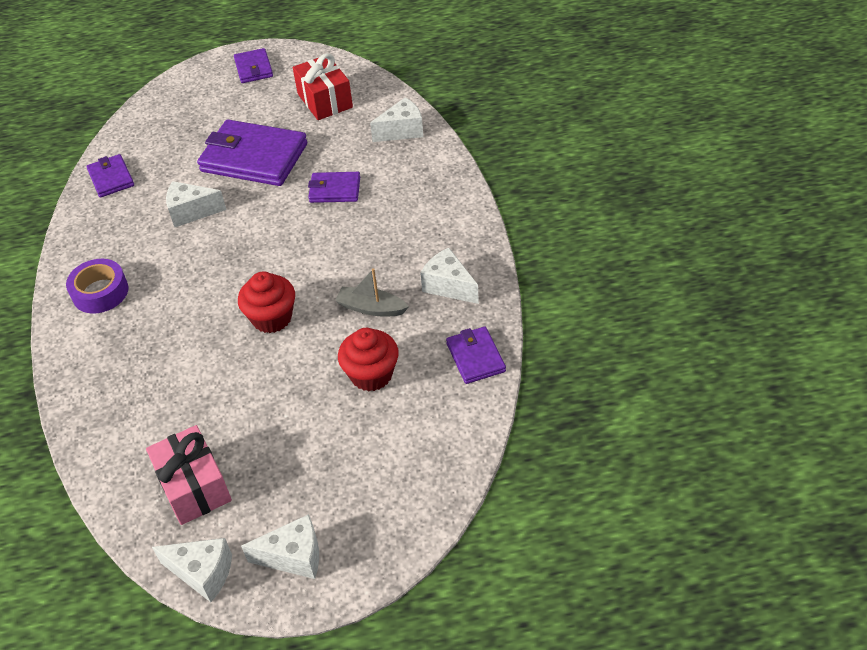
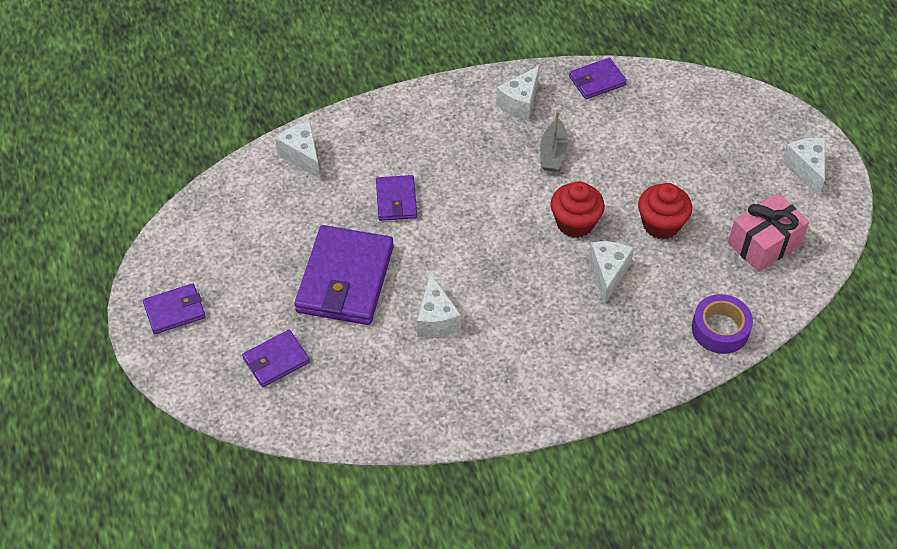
camera: 100 degrees left, 5 degrees up
purple tape [66,259,128,313] -> purple tape moved to [692,294,753,354]
purple wallet [86,154,134,198] -> purple wallet moved to [242,330,310,387]
white cheese [152,538,232,602] -> white cheese moved to [589,241,634,304]
red gift [293,53,353,120] -> none
red cupcake [338,328,399,392] -> red cupcake moved to [638,183,692,239]

